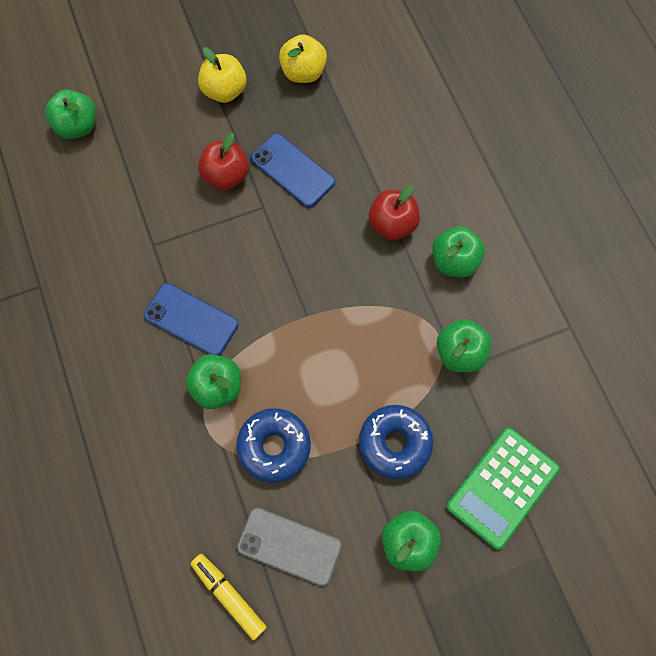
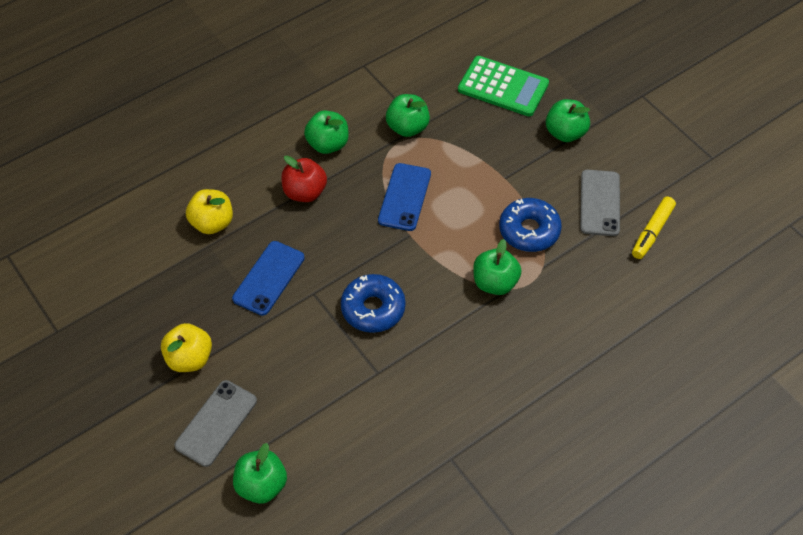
camera: 105 degrees left, 15 degrees down
blue phone [144,283,239,356] -> blue phone moved to [378,163,431,231]
red apple [198,133,249,190] -> none
yellow apple [279,34,327,83] -> yellow apple moved to [186,189,233,234]
blue donut [359,405,433,479] -> blue donut moved to [341,274,406,333]
none -> grey phone [175,380,257,467]

